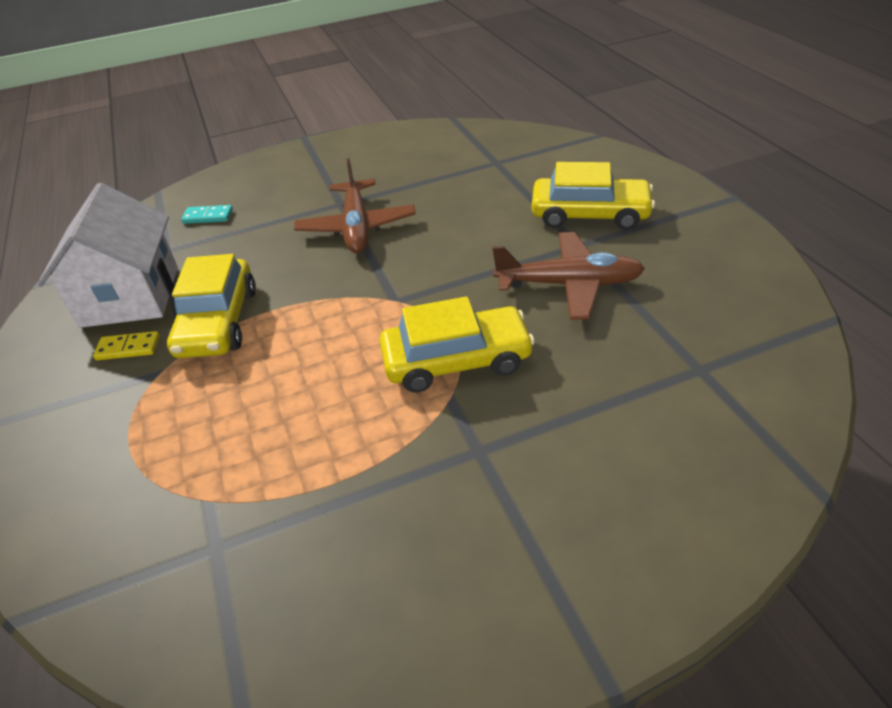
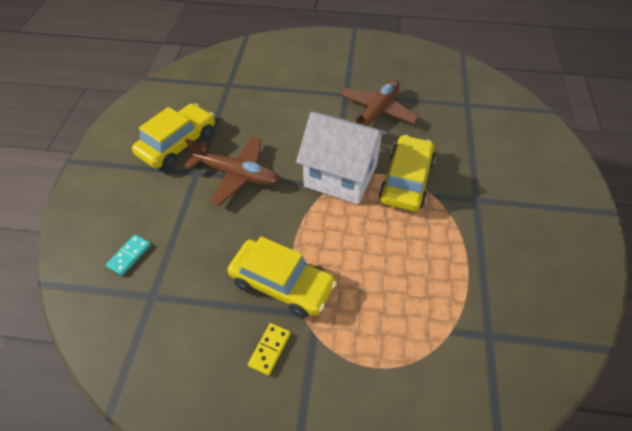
camera: 65 degrees left, 10 degrees up
white house [38,183,178,328] -> white house moved to [296,112,387,204]
yellow car [532,162,655,230] -> yellow car moved to [132,103,215,169]

